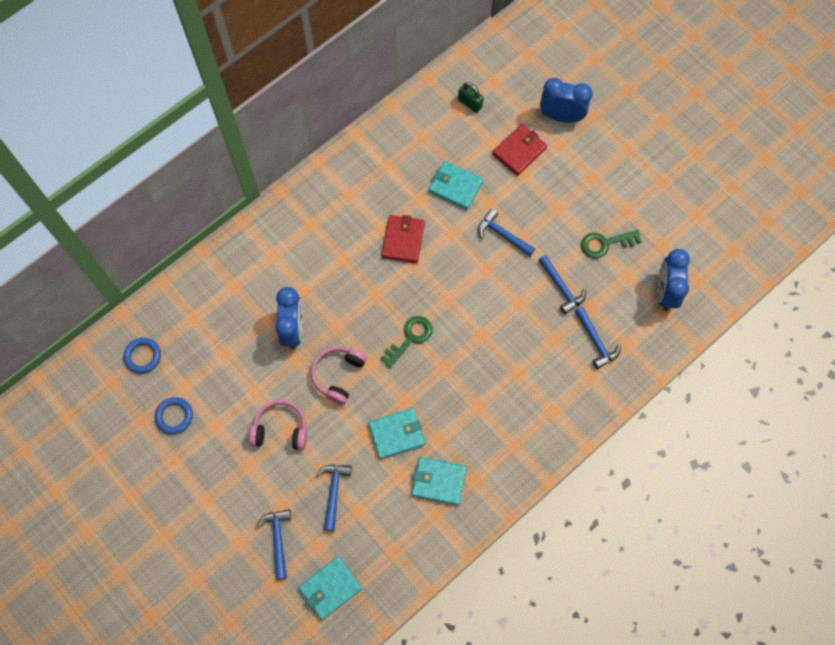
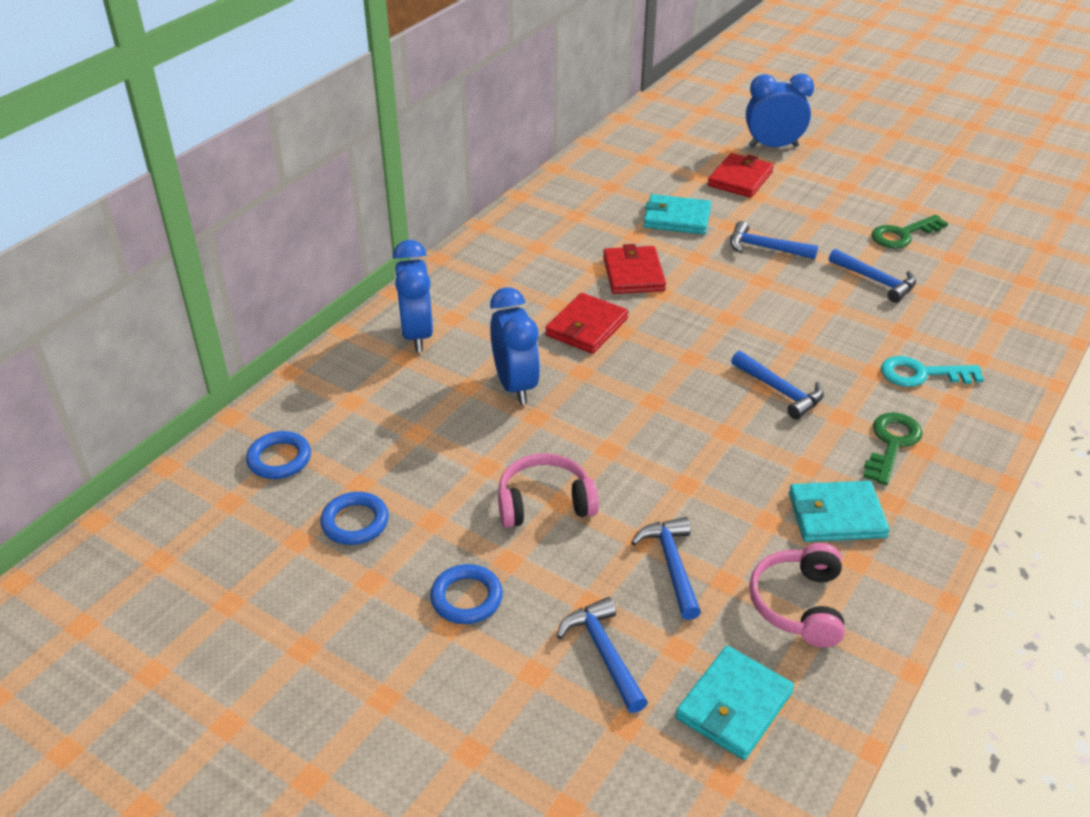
camera: 15 degrees left, 30 degrees down
pink headphones [311,347,367,405] -> pink headphones moved to [749,543,845,647]
turquoise wallet [368,408,425,459] -> none
green key [380,316,432,368] -> green key moved to [863,412,923,485]
green padlock [458,82,484,113] -> none
blue hammer [574,307,621,369] -> blue hammer moved to [731,351,824,420]
blue clock [657,249,690,311] -> blue clock moved to [393,240,433,352]
none -> blue ring [430,564,503,624]
none -> red wallet [545,293,629,354]
none -> turquoise key [881,356,984,387]

